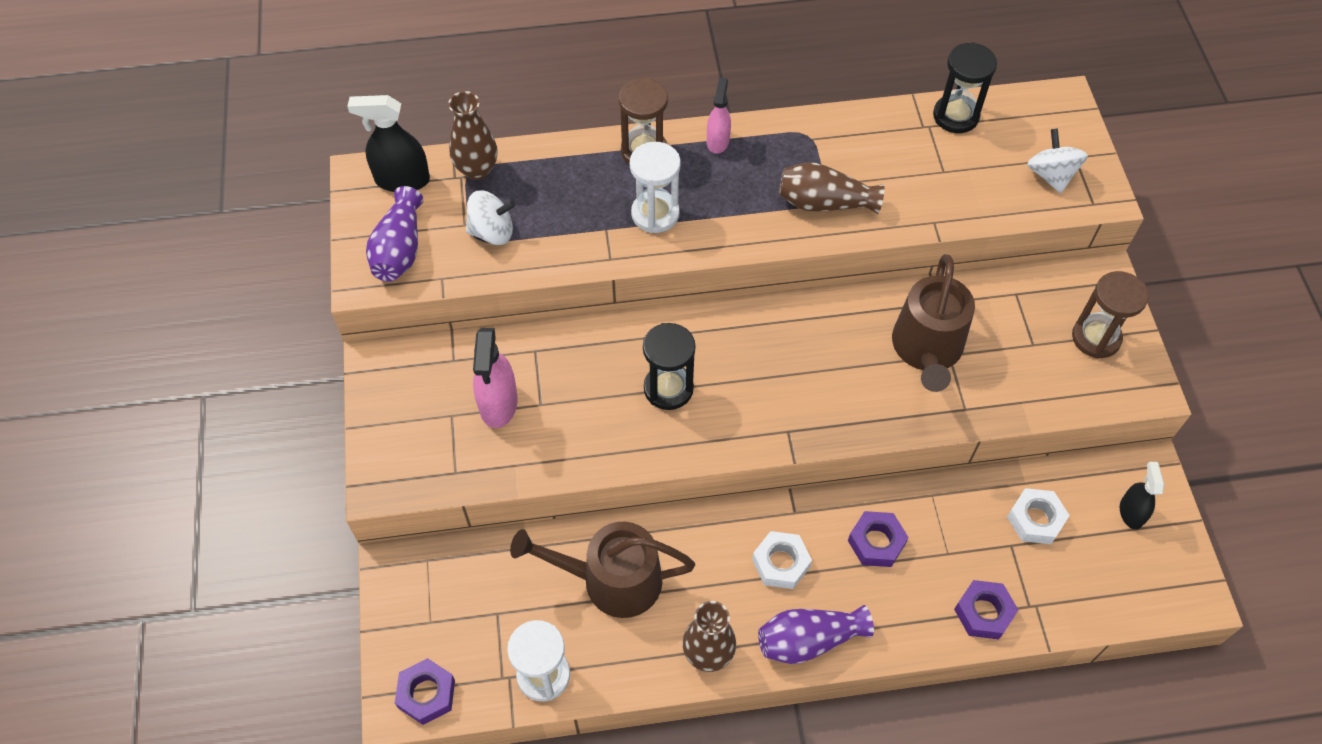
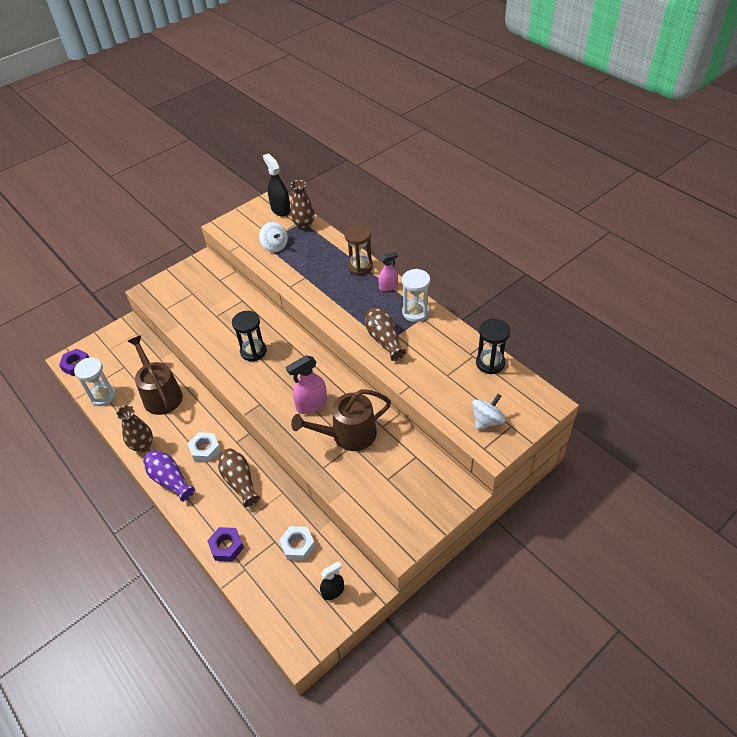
camera: 60 degrees right, 10 degrees down
purple vase [366,186,424,282] -> none
pink spray bottle [473,328,518,428] -> pink spray bottle moved to [286,355,327,414]
white hourglass [630,142,681,233] -> white hourglass moved to [402,269,430,322]
purple nut [848,511,909,567] -> brown vase [218,448,260,507]
brown hourglass [1072,271,1149,359] -> none

